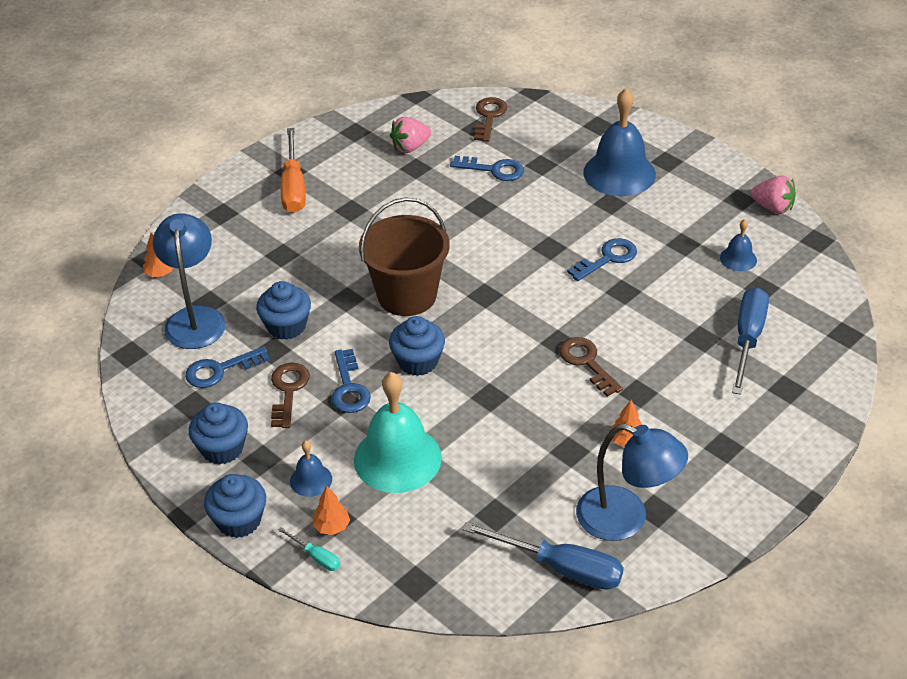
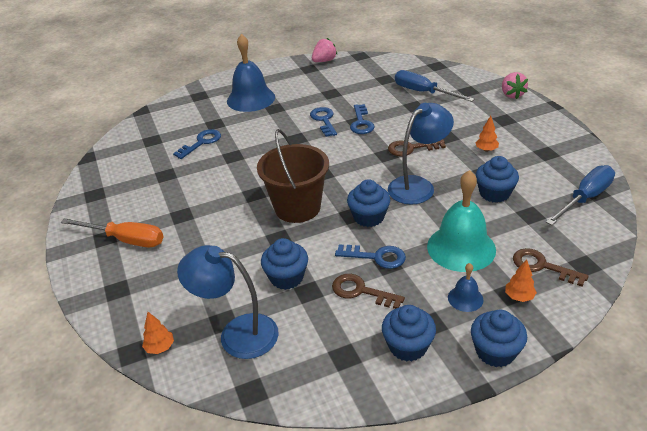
camera: 65 degrees left, 5 degrees down
blue key [185,346,270,388] -> blue key moved to [350,104,375,134]
turquoise screwdriver [278,527,340,571] -> none
pink strawberry [390,117,431,153] -> pink strawberry moved to [502,72,528,99]
brown key [474,97,507,142] -> brown key moved to [513,248,589,287]
blue lamp [576,423,688,541] -> blue lamp moved to [388,103,454,205]
blue bell [720,219,757,271] -> none
none -> blue cupcake [476,156,519,203]

